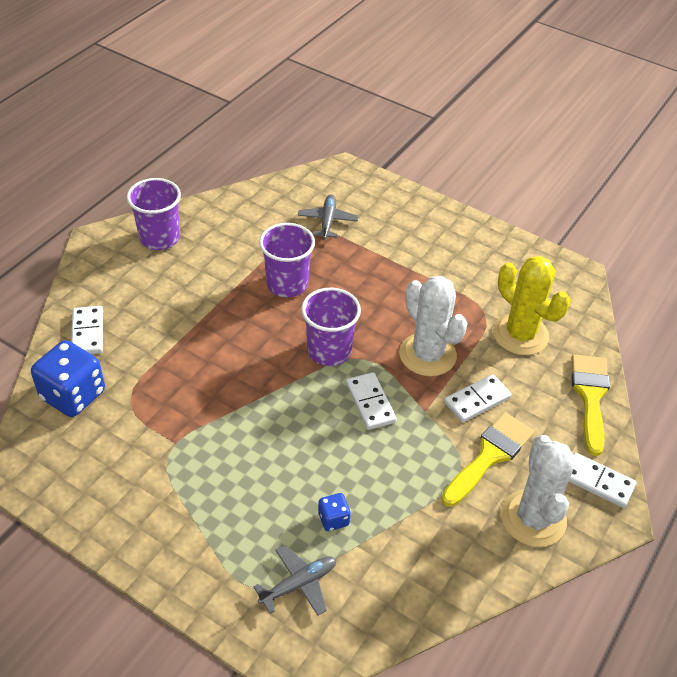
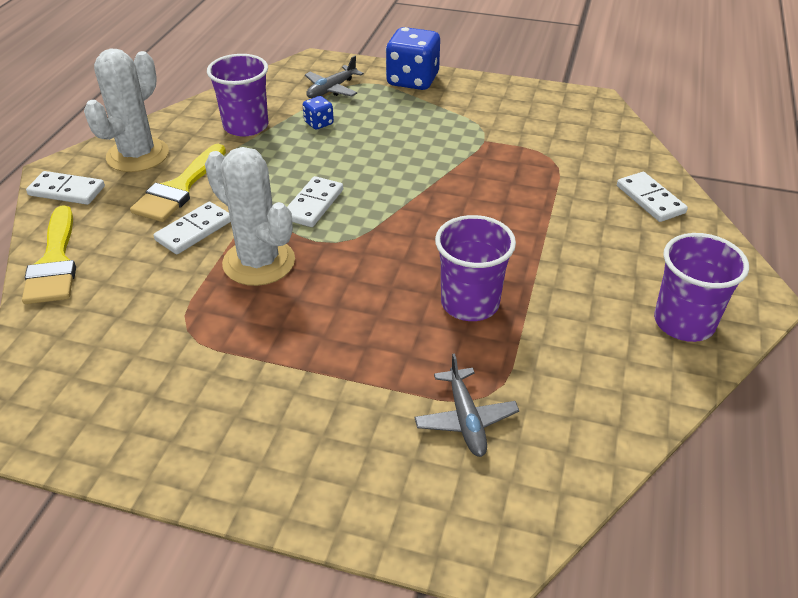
camera: 165 degrees right, 5 degrees down
blue dice [31,340,105,417] -> blue dice moved to [386,27,440,90]
purple cup [301,288,361,366] -> purple cup moved to [207,54,268,137]
white domino [346,372,397,430] -> white domino turned 60 degrees clockwise [287,176,343,227]
yellow cactus [493,256,570,355] -> none
white cactus [501,435,576,547] -> white cactus turned 45 degrees clockwise [84,48,169,172]

